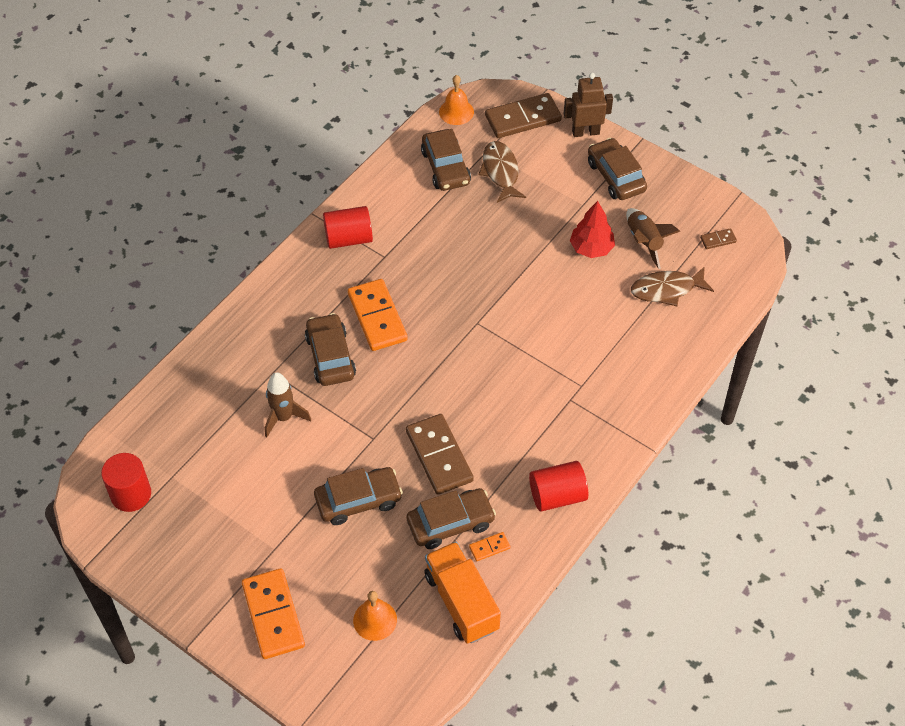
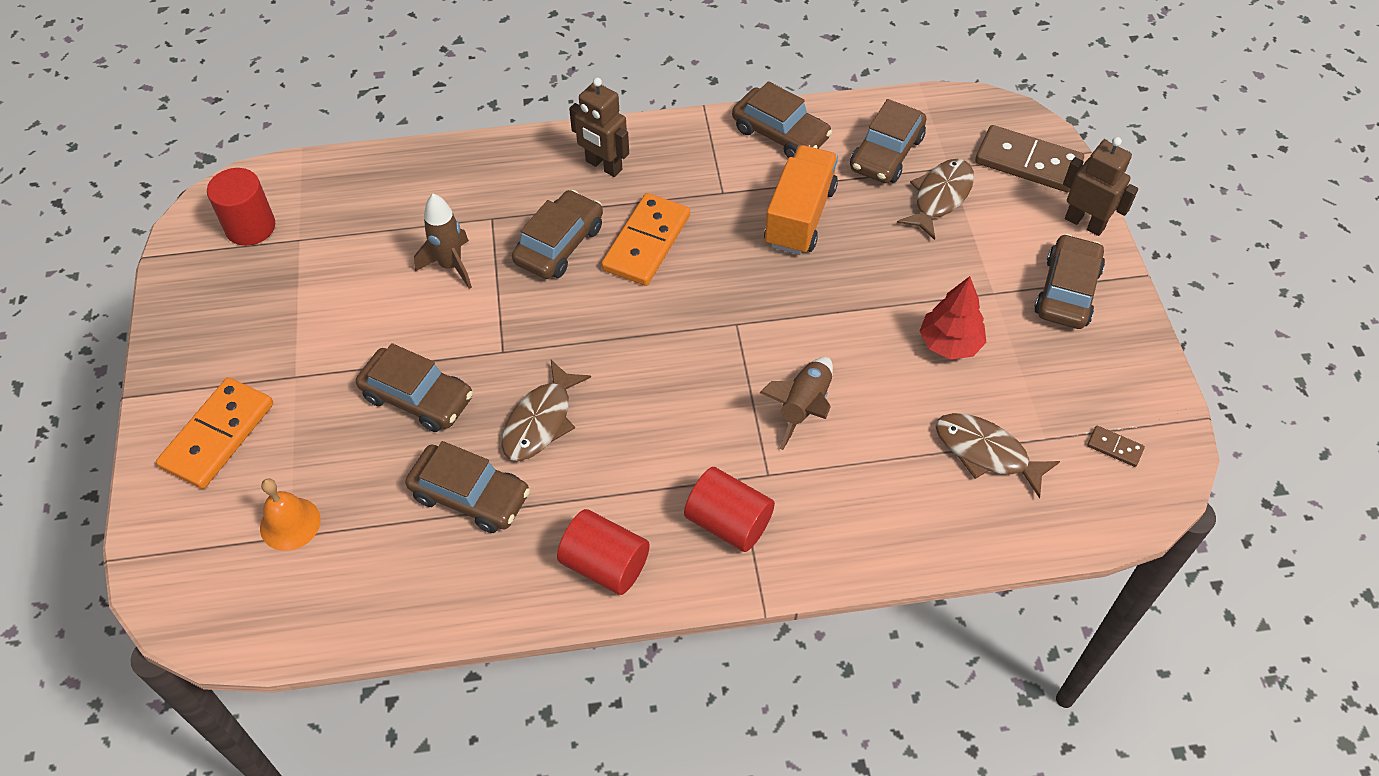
camera: 45 degrees right, 0 degrees up
red cylinder [323,206,373,249] -> red cylinder moved to [684,467,775,552]
brown domino [406,414,474,495] -> brown fish [501,360,591,461]
orange truck [425,542,501,644] -> orange truck moved to [764,145,838,255]
orange bell [439,75,474,125] -> none
orange domino [469,532,511,561] -> none
brown rocket [626,208,681,269] -> brown rocket moved to [759,357,833,450]
none -> brown robot [569,78,629,177]
none -> brown car [732,81,832,158]

